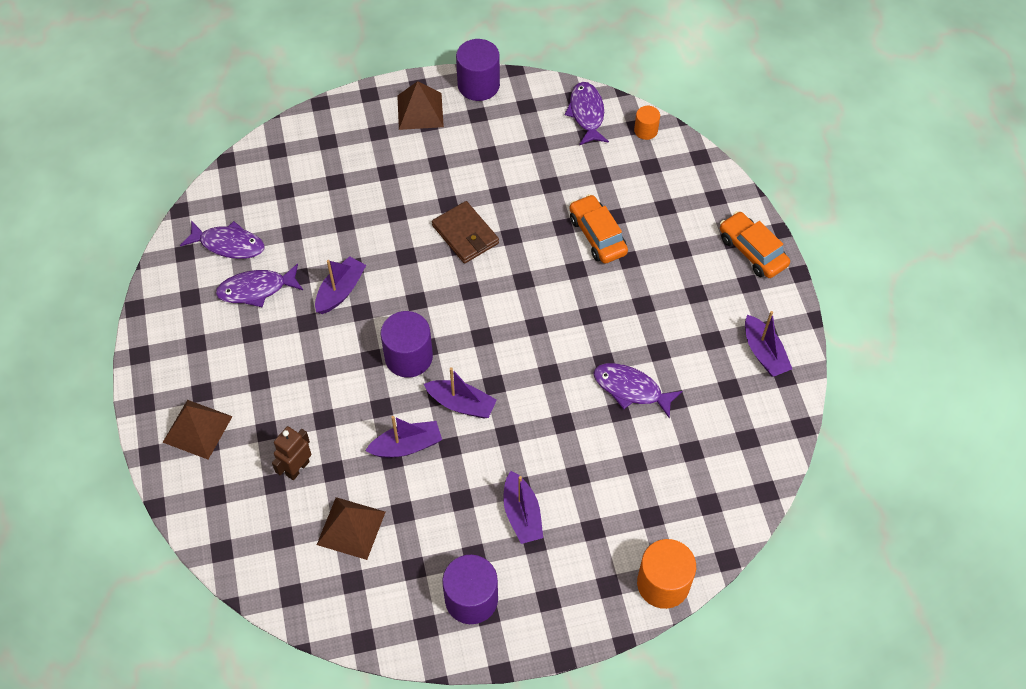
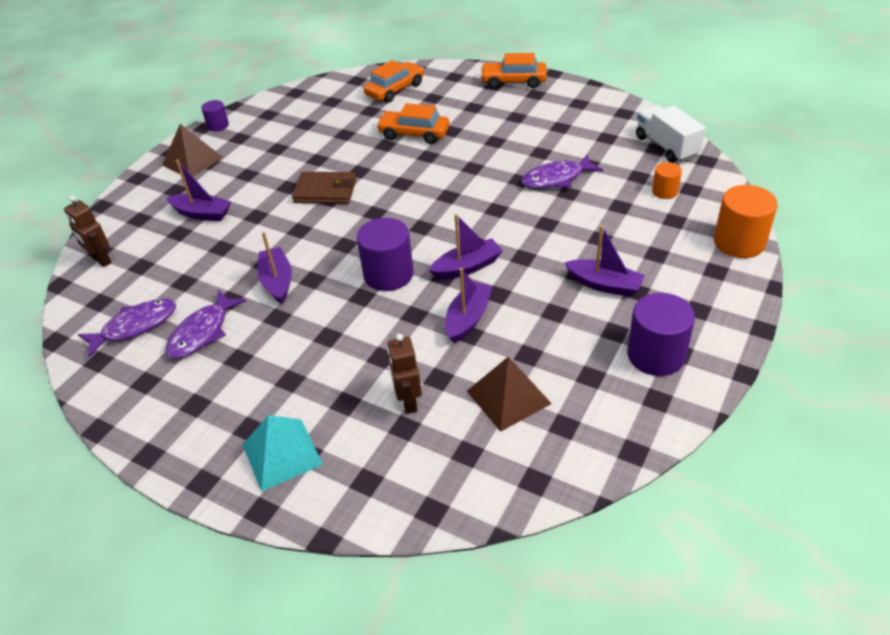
camera: 45 degrees left, 15 degrees down
brown pyramid [163,400,233,459] -> turquoise pyramid [242,415,323,492]
purple cylinder [456,39,500,101] -> purple cylinder [201,100,229,132], size x0.55
purple fish [564,82,609,145] -> none
orange cylinder [634,106,660,140] -> orange cylinder moved to [652,162,682,199]
purple boat [745,311,792,377] -> purple boat moved to [166,159,231,221]
none -> brown robot [64,196,112,267]
none -> orange car [364,60,424,103]
none -> white truck [636,105,706,163]

